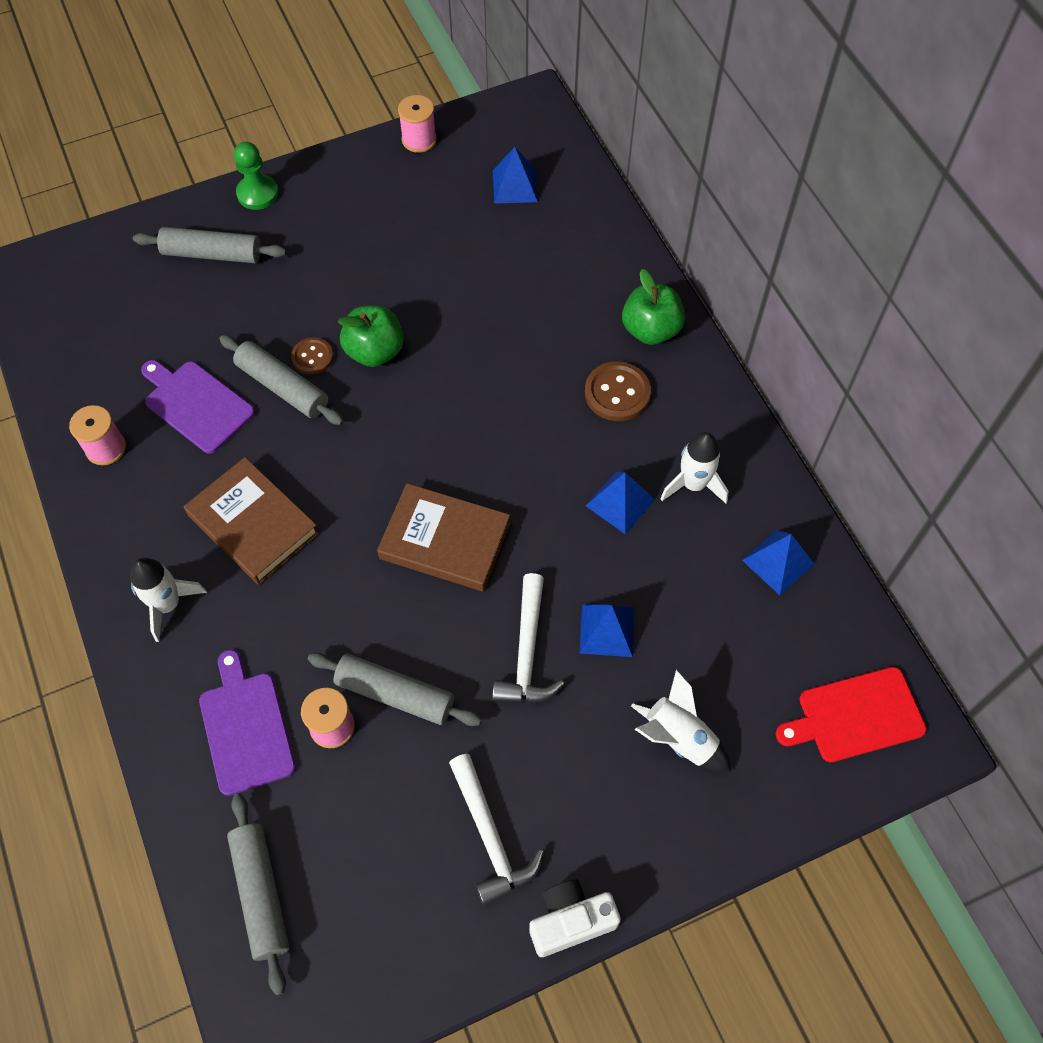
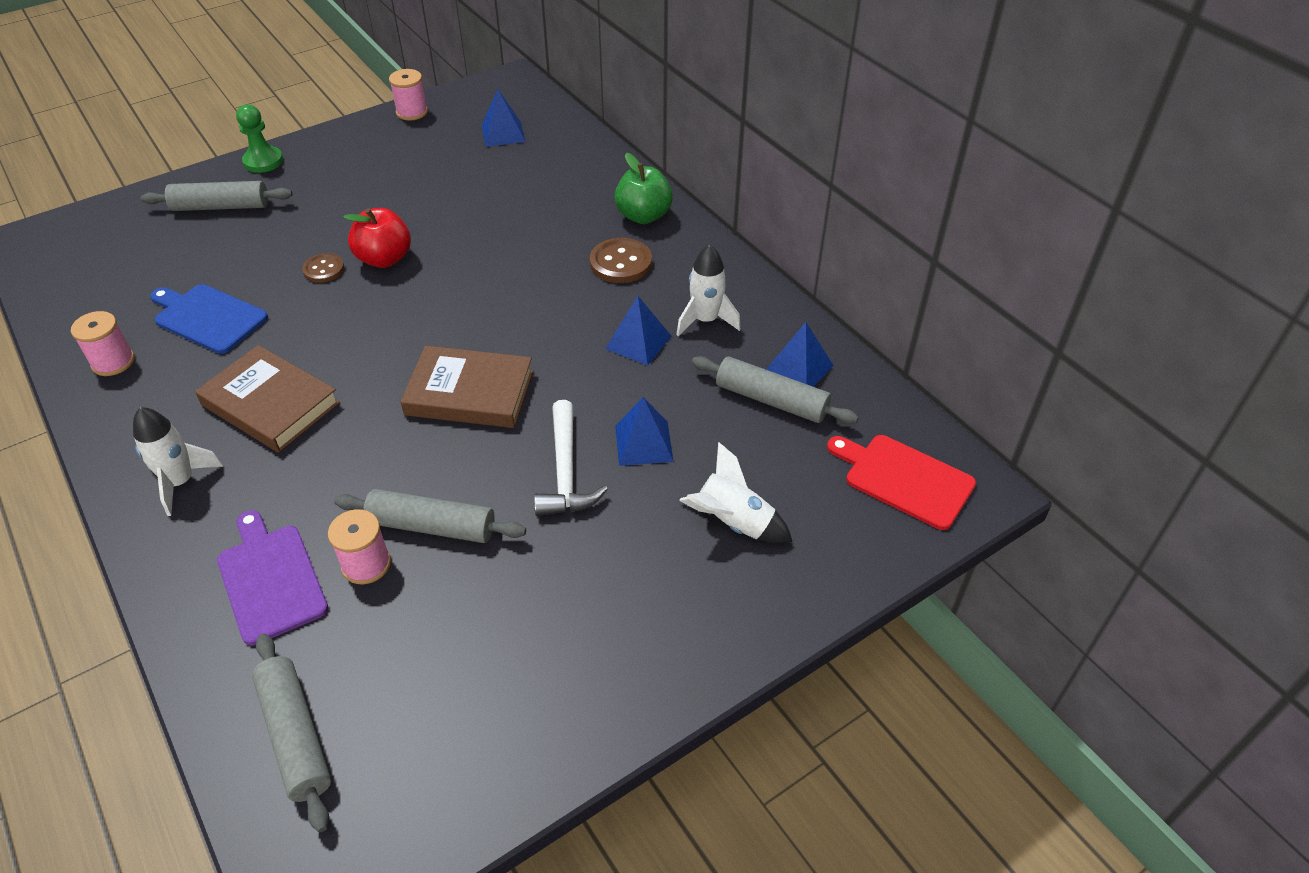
camera: 10 degrees left, 15 degrees down
purple cutting board [141,360,255,454] -> blue cutting board [150,284,268,354]
grey rolling pin [219,335,344,425] -> grey rolling pin moved to [692,356,859,424]
green apple [338,305,404,367] -> red apple [344,208,411,268]
white hammer [449,753,544,906] -> none
white camera [529,879,621,957] -> none
red cutting board [775,667,926,762] -> red cutting board turned 60 degrees clockwise [827,435,976,530]

